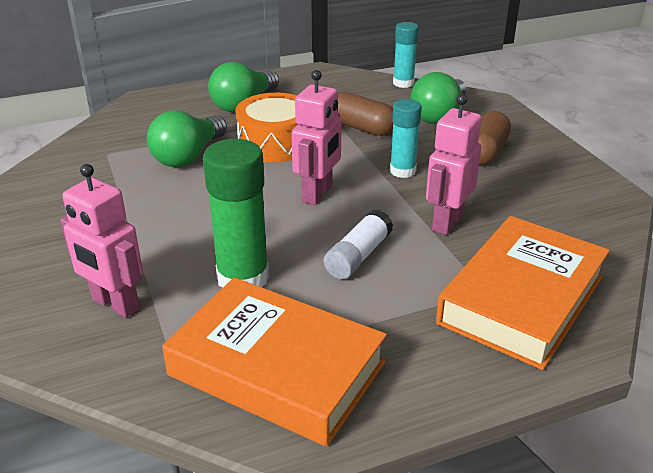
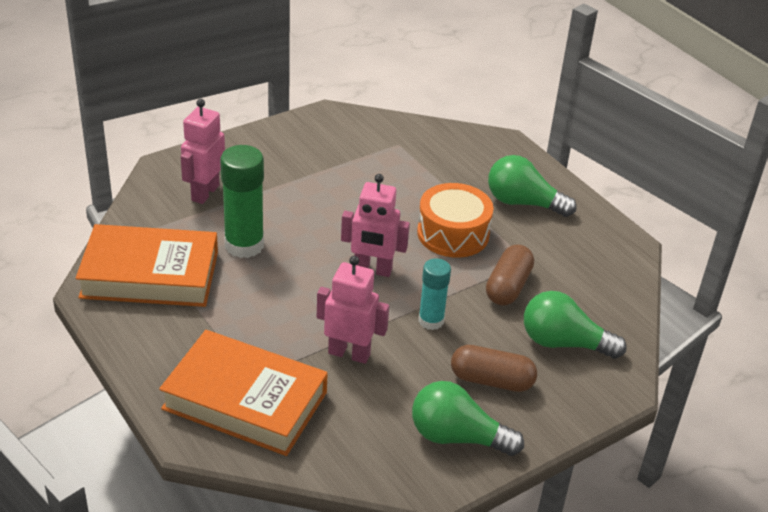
camera: 75 degrees right, 5 degrees up
green light bulb [147,110,227,167] -> green light bulb moved to [412,381,524,456]
orange book [162,277,387,447] -> orange book turned 75 degrees clockwise [76,224,218,307]
white glue stick [324,209,393,280] -> none
turquoise glue stick [393,22,419,88] -> none

